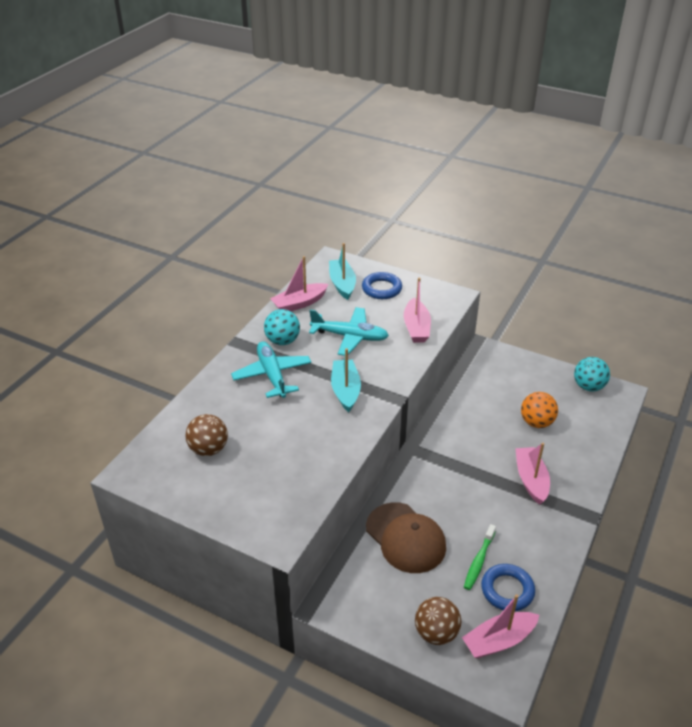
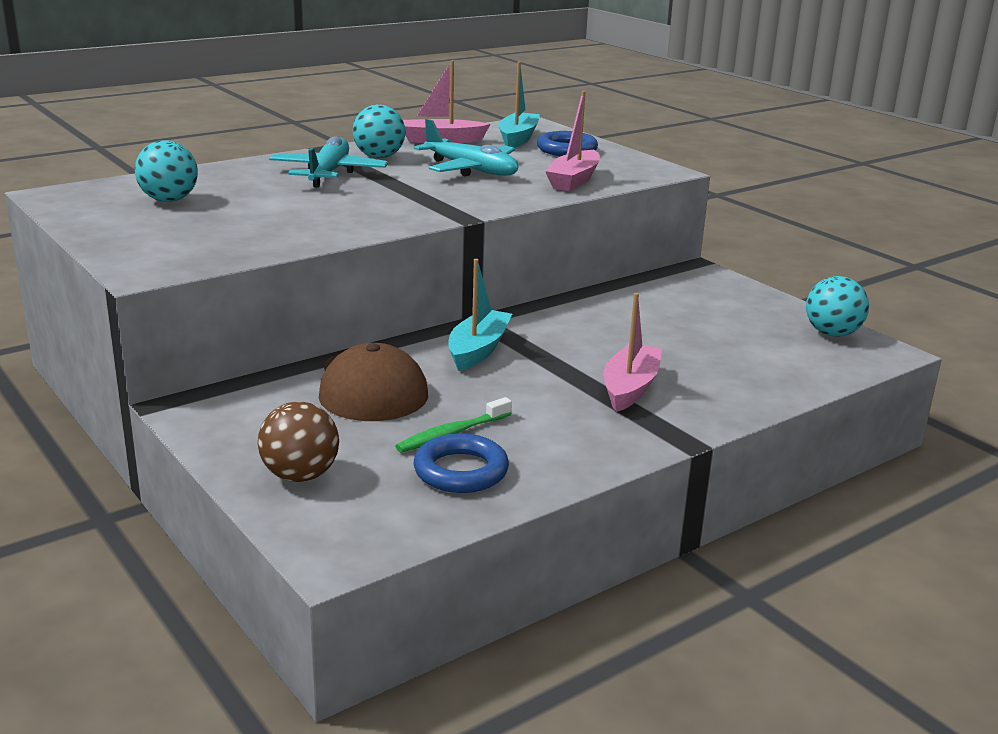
camera: 25 degrees right, 15 degrees down
brown ball [185,414,228,456] -> turquoise ball [135,140,198,202]
turquoise boat [331,348,361,412] -> turquoise boat moved to [448,259,512,371]
pink boat [462,594,539,659] -> none
orange ball [521,392,558,428] -> none

